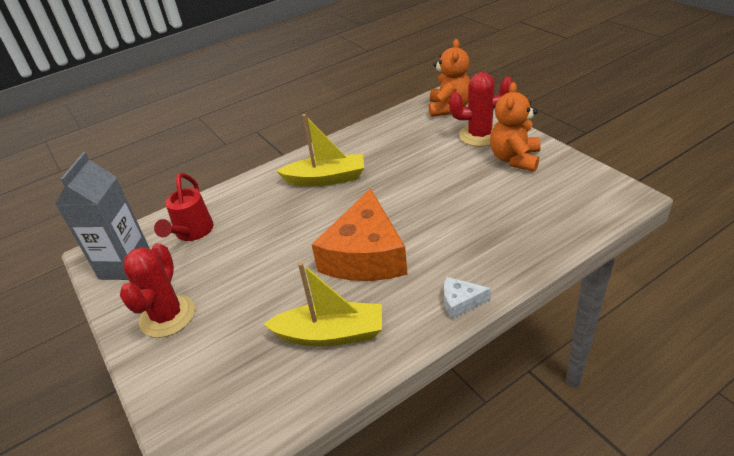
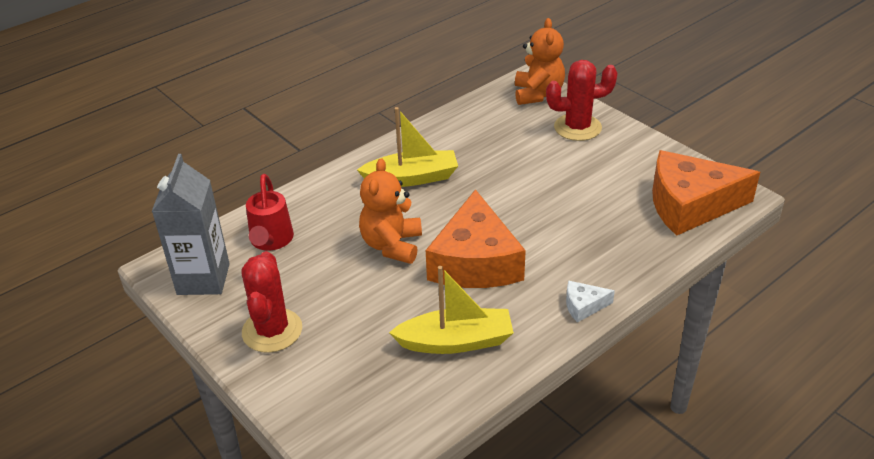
camera: 10 degrees left, 0 degrees up
orange teddy bear [490,82,541,172] -> orange teddy bear moved to [359,158,422,264]
none -> orange cheese [652,150,760,236]

